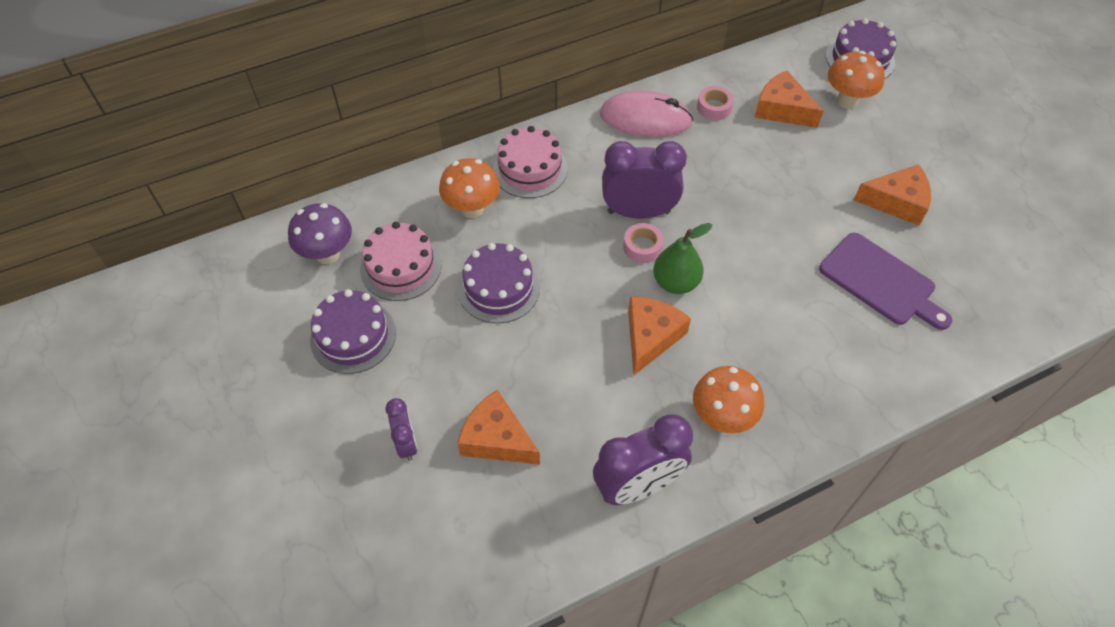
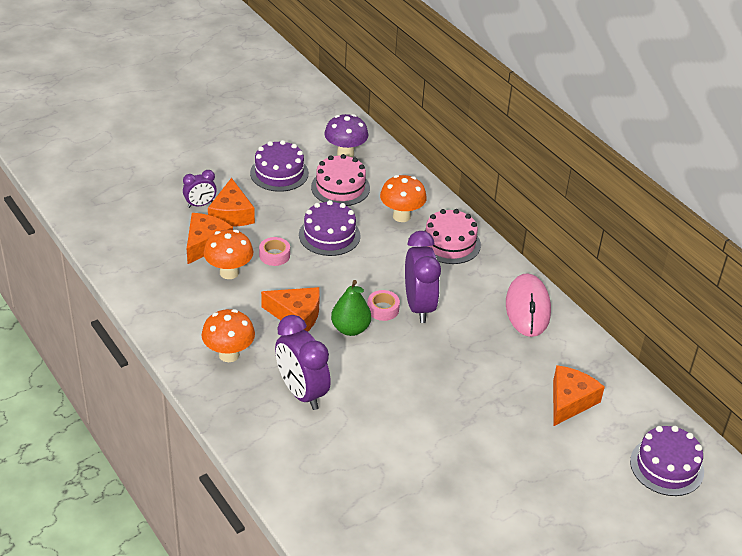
camera: 80 degrees right, 15 degrees down
purple clock [593,414,693,505] -> purple clock moved to [275,315,331,410]
pink tape [697,86,734,120] -> pink tape moved to [259,237,290,266]
purple cutting board [819,233,952,330] -> none
orange mushroom [828,51,885,109] -> orange mushroom moved to [204,230,253,279]
orange cheese [854,164,931,226] -> orange cheese moved to [208,178,255,227]

